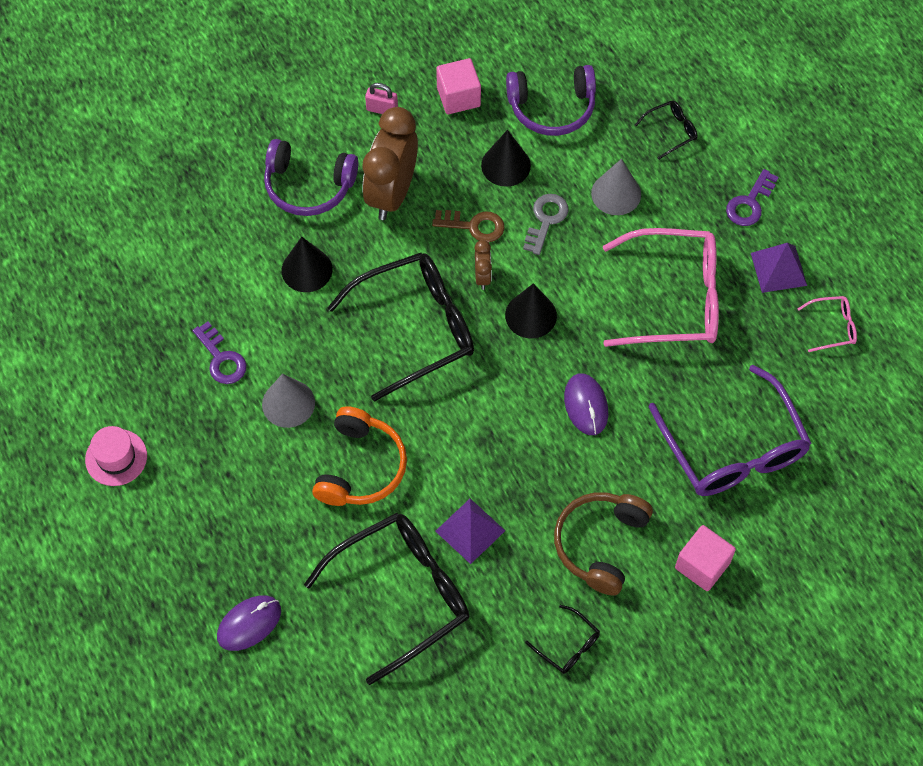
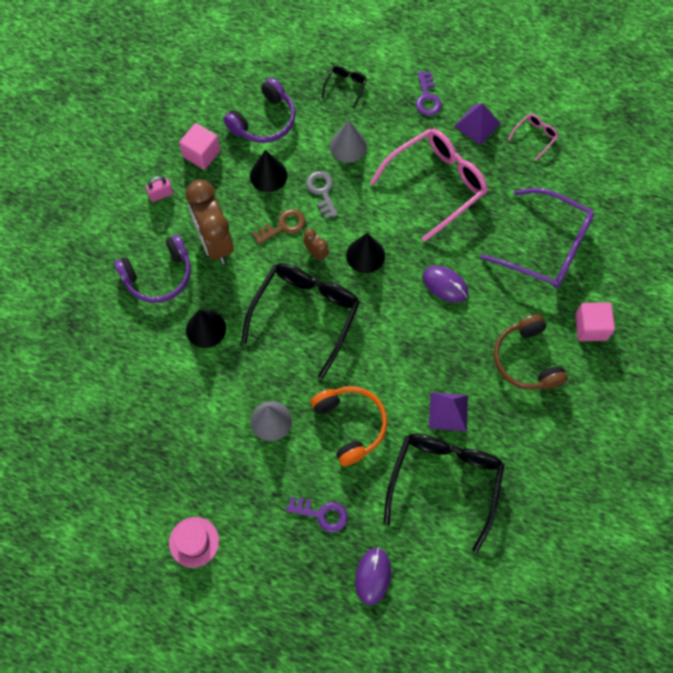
camera: 40 degrees left, 5 degrees up
purple key [192,322,247,384] -> purple key moved to [286,497,348,532]
black glasses [525,605,600,674] -> none

